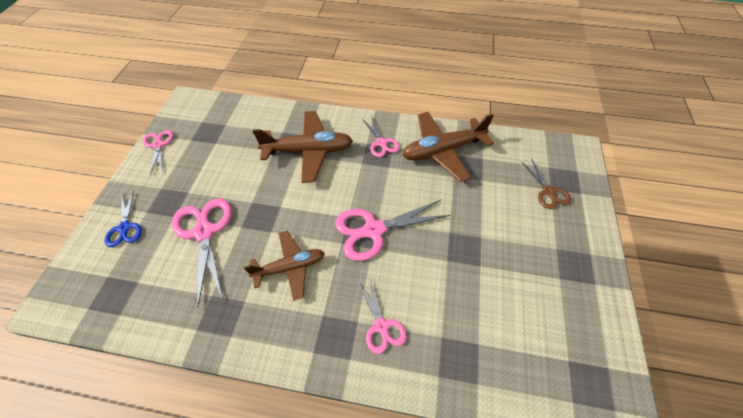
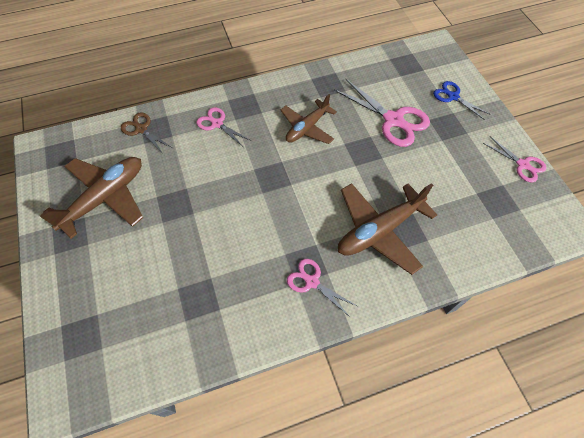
camera: 150 degrees right, 5 degrees up
pink scissors [335,200,450,261] -> none
brown plane [403,112,494,182] -> brown plane moved to [40,157,143,239]
brown scissors [521,158,571,209] -> brown scissors moved to [121,112,172,152]

